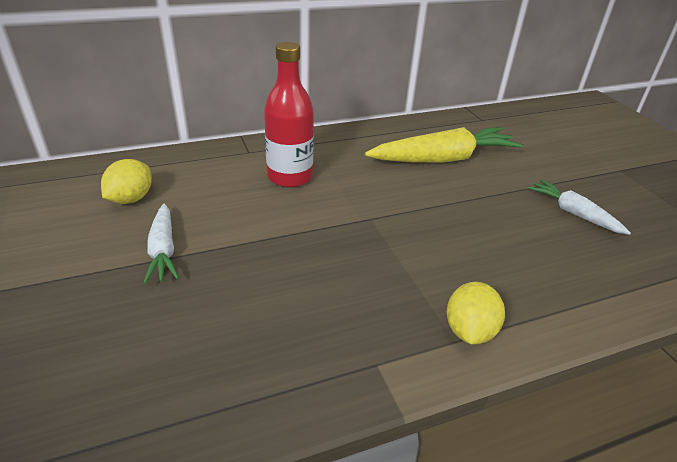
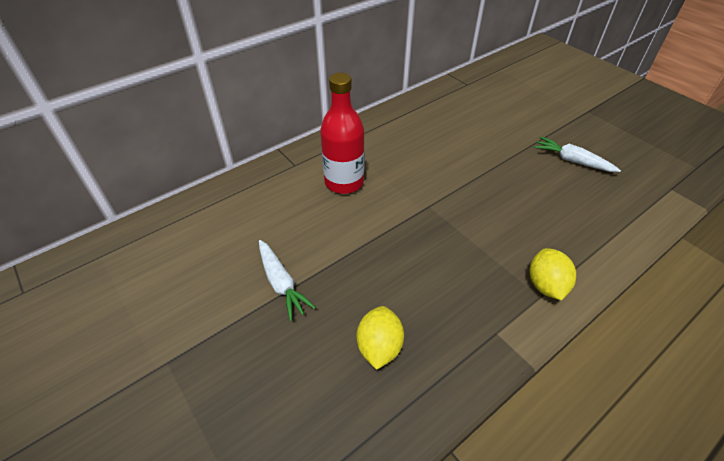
camera: 15 degrees left, 10 degrees up
yellow lemon [101,159,152,204] -> yellow lemon moved to [356,306,404,370]
yellow carrot [365,127,523,163] -> none

